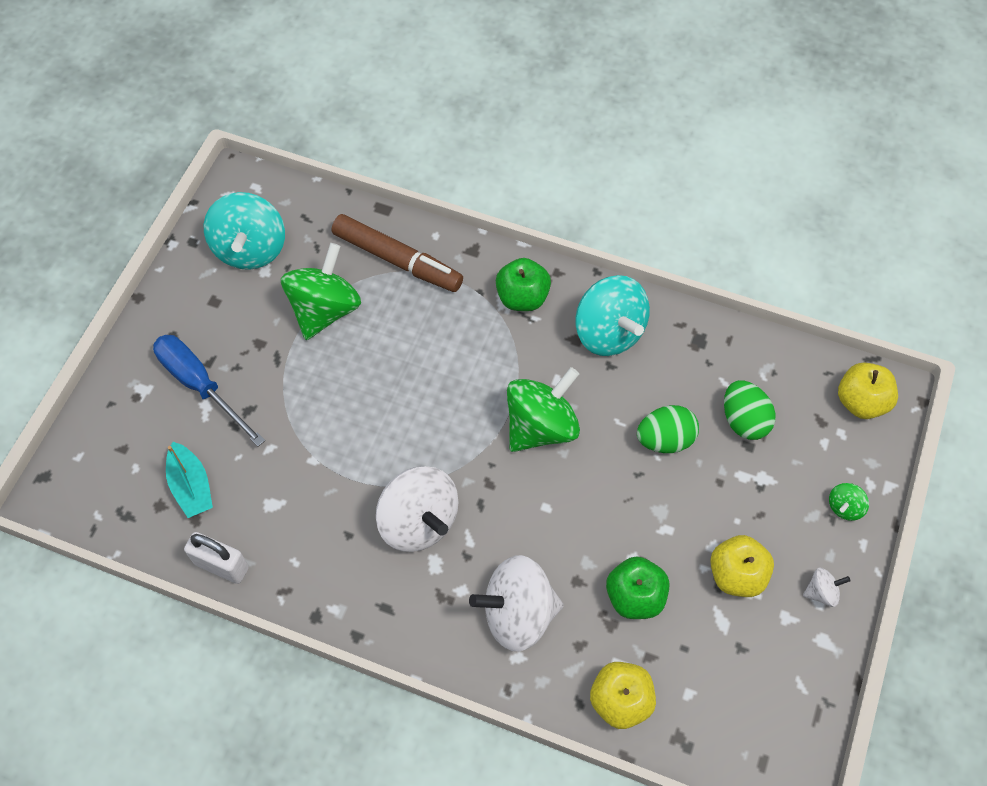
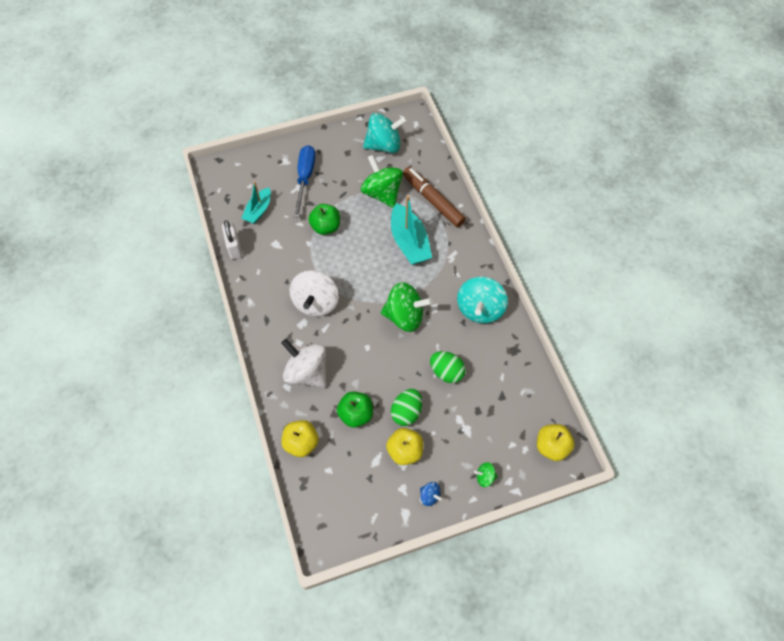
camera: 50 degrees right, 0 degrees up
turquoise spinning top [204,192,285,270] -> turquoise spinning top turned 150 degrees counterclockwise [363,113,408,153]
green spinning top [281,243,361,340] -> green spinning top turned 105 degrees counterclockwise [361,155,403,208]
brown marker [331,214,463,292] -> brown marker turned 150 degrees clockwise [403,167,466,227]
green apple [496,258,551,311] -> green apple moved to [308,204,340,235]
green egg [724,380,775,440] -> green egg moved to [391,389,422,426]
white spinning top [803,567,851,607] -> blue spinning top [420,482,442,506]
none -> turquoise boat [391,195,432,265]

